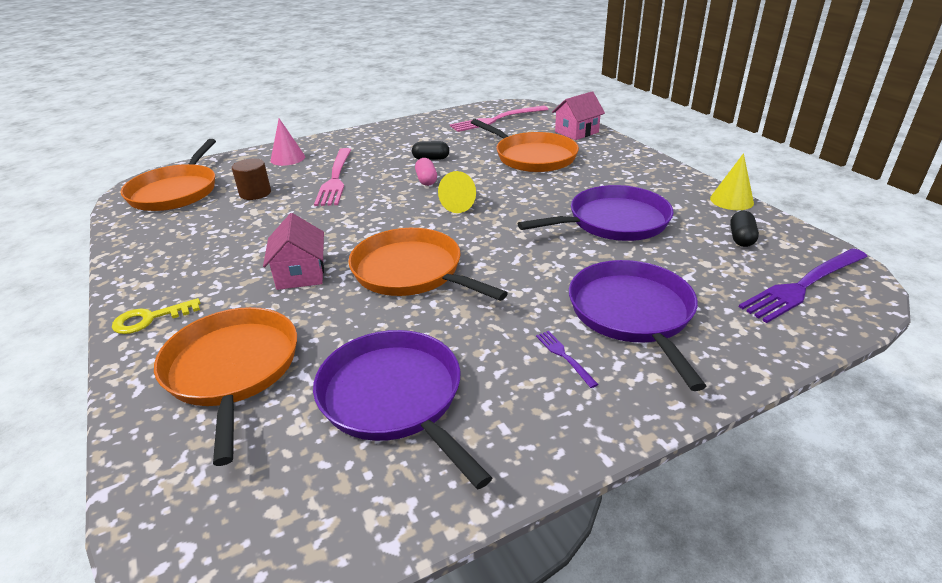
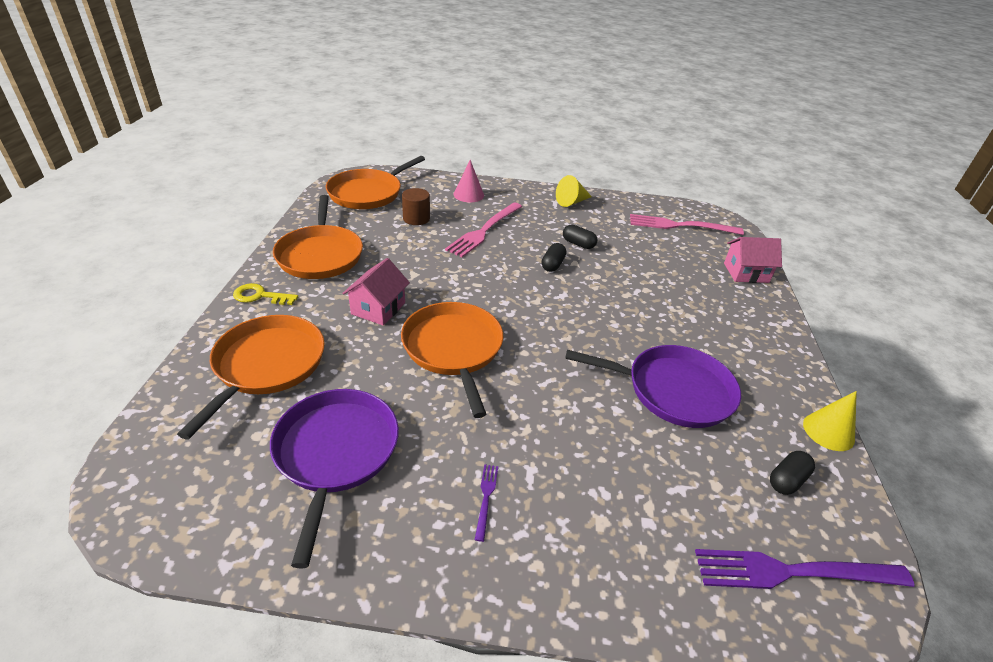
camera: 30 degrees right, 5 degrees up
pink capsule [415,158,437,186] -> black capsule [541,243,566,272]
yellow cone [438,171,476,213] -> yellow cone moved to [556,175,592,207]
orange pan [471,119,579,172] -> orange pan moved to [273,195,363,279]
purple pan [569,260,706,391] -> none

